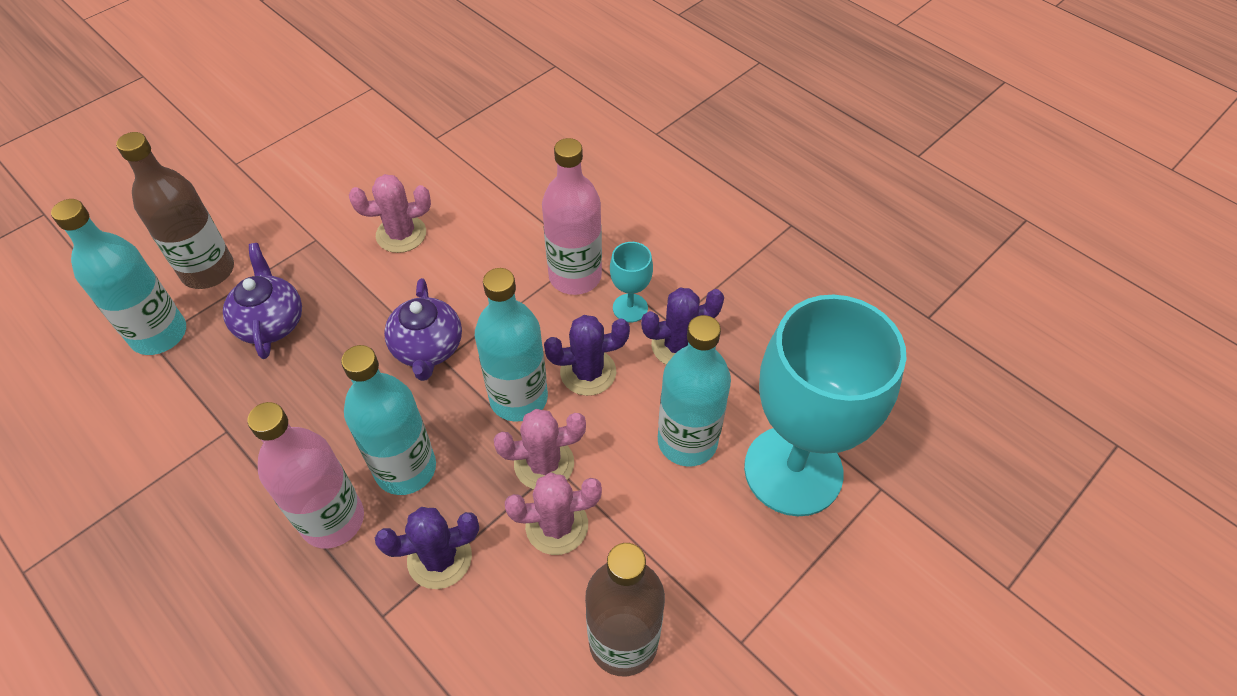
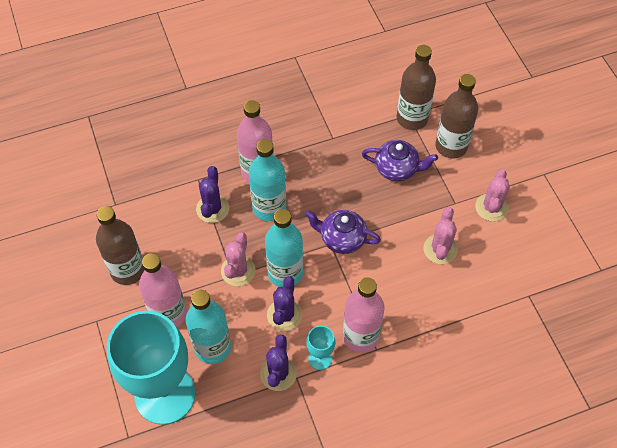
camera: 115 degrees right, 5 degrees up
turquoise bottle [51,199,186,355] -> brown bottle [397,45,436,130]
pink cactus [505,472,602,555] -> pink cactus moved to [475,169,510,222]
none -> pink bottle [139,253,187,327]

